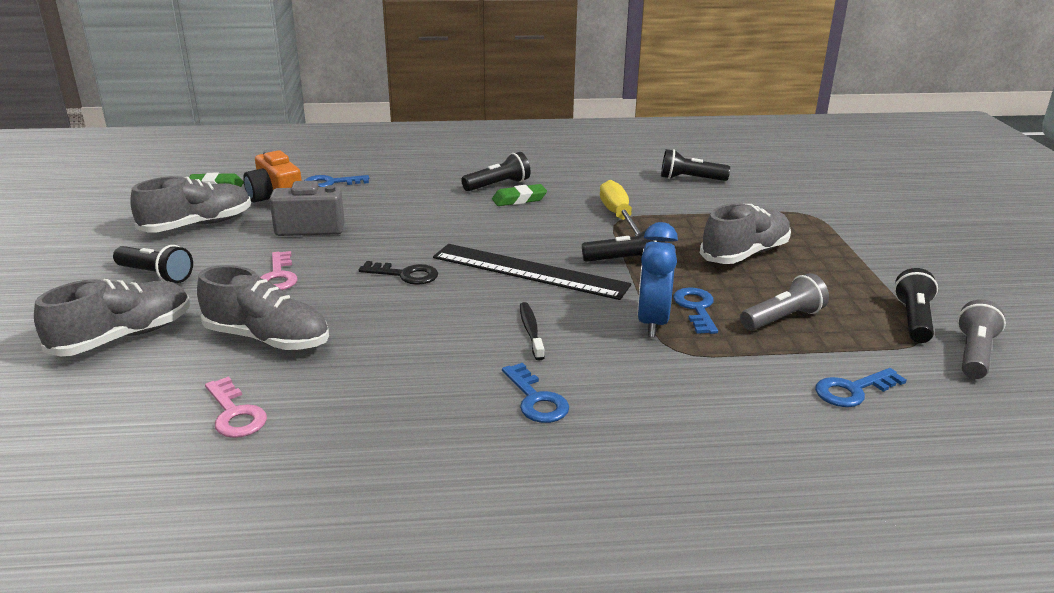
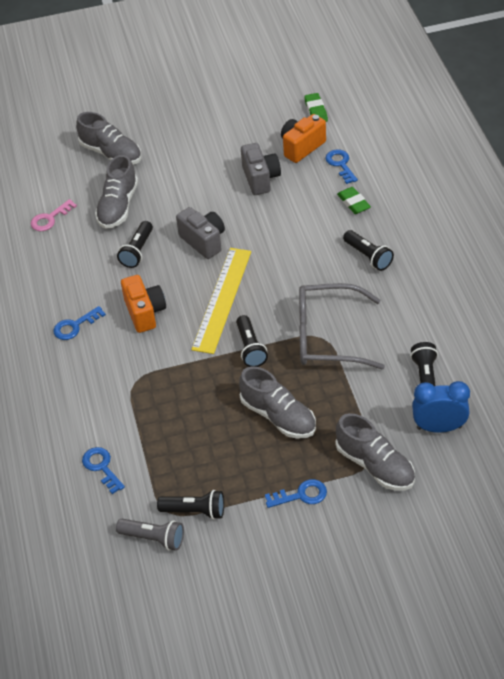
camera: 85 degrees right, 20 degrees up
black flashlight [113,245,193,283] -> black flashlight moved to [117,221,153,268]
grey shoe [130,176,251,233] -> grey shoe moved to [336,413,415,490]
pink key [260,251,298,290] -> none
black key [359,261,438,285] -> grey camera [176,207,225,259]
black ruler [433,244,631,300] -> yellow ruler [191,248,251,354]
green eraser [492,184,547,206] -> green eraser moved to [337,187,371,214]
black toothbrush [520,302,545,361] -> orange camera [121,275,166,333]
yellow screwdriver [600,180,641,236] -> grey glasses [299,283,385,369]
blue clock [637,222,678,337] -> blue clock moved to [412,381,470,433]
blue key [673,288,718,334] -> blue key moved to [265,479,327,508]
grey flashlight [740,273,829,331] -> none

